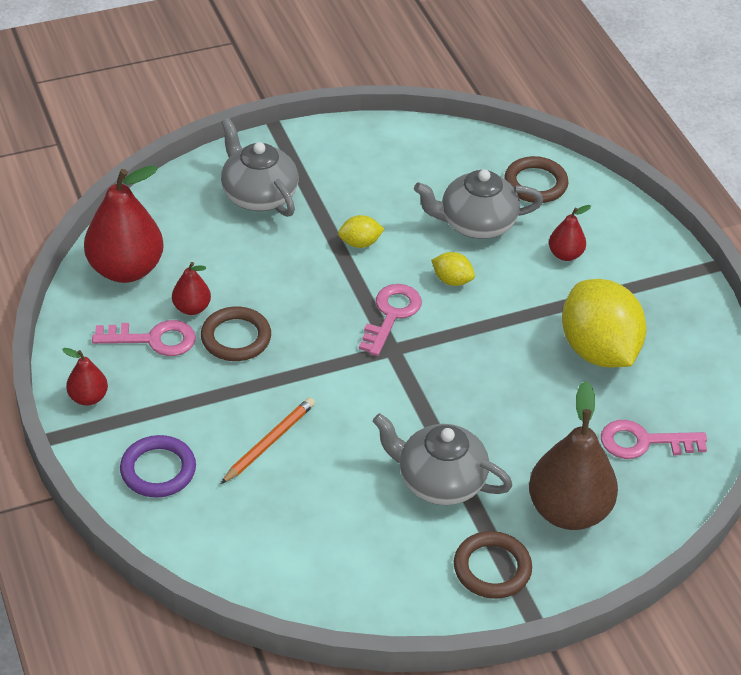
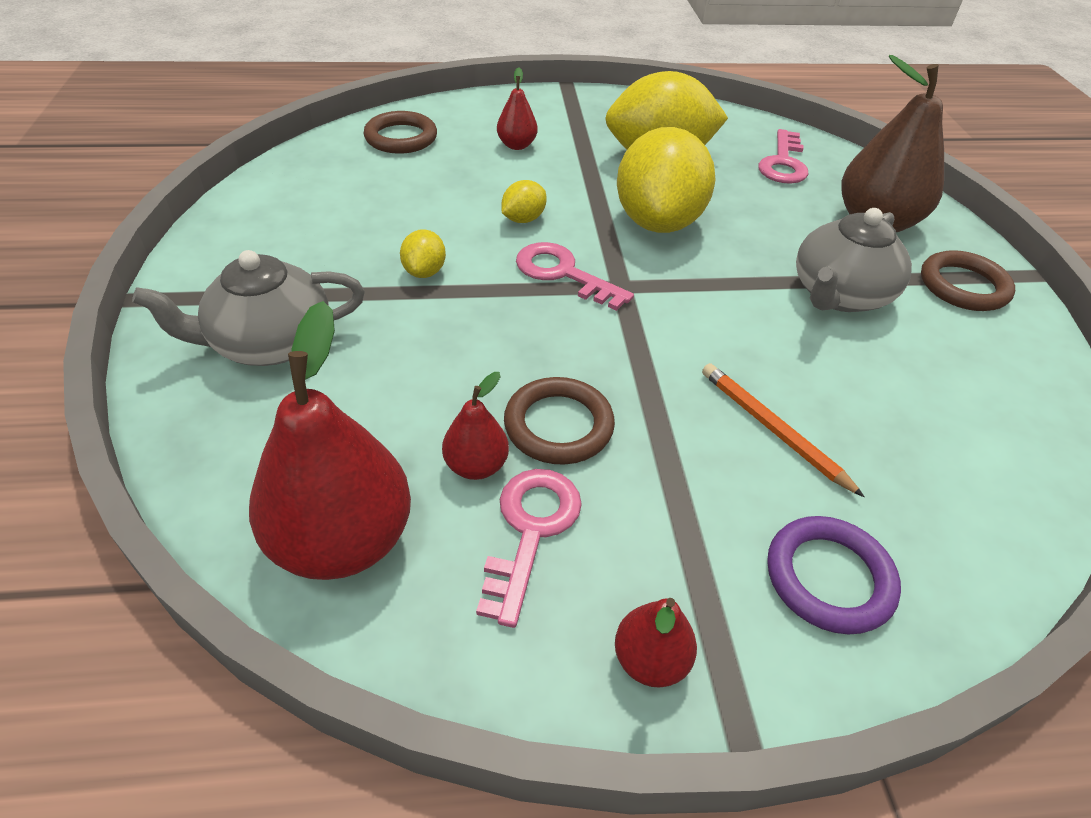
camera: 75 degrees left, 0 degrees up
grey teapot [414,169,543,239] -> none
none -> yellow lemon [617,127,716,233]

